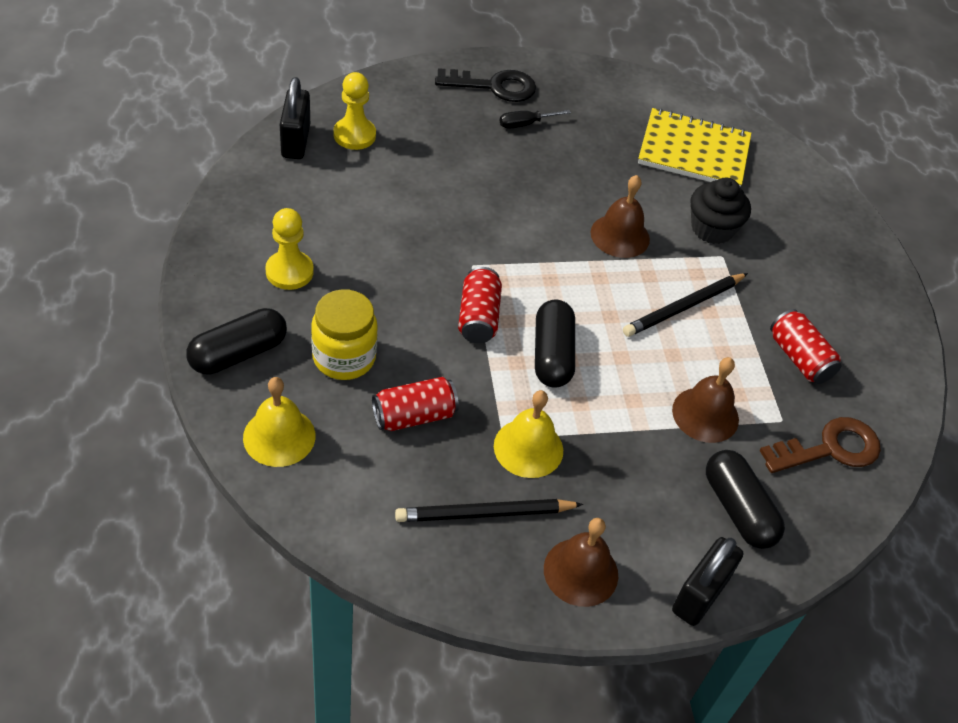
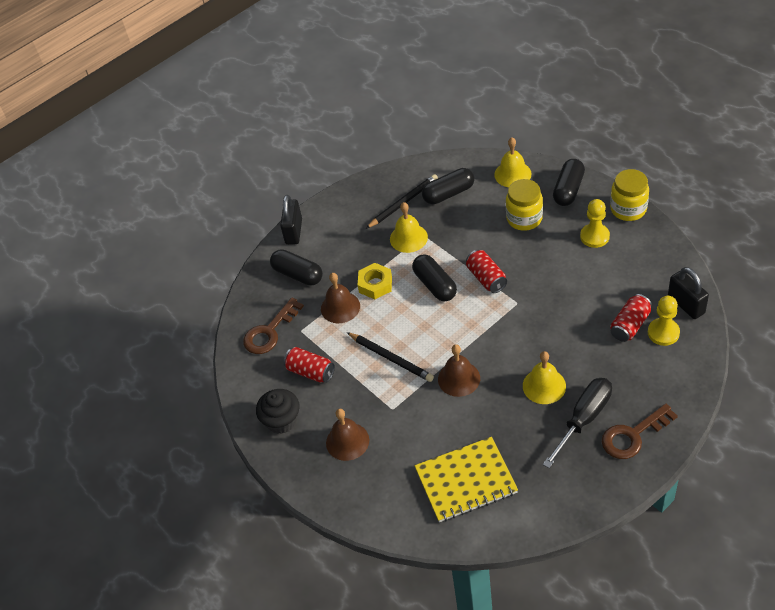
camera: 160 degrees right, 0 degrees up
red can [372,377,459,431] -> red can moved to [610,294,652,342]
black key [435,68,536,102] -> brown key [602,403,678,459]
black screwdriver [500,110,571,129] -> black screwdriver [543,378,612,468], size x1.94
brown bell [544,518,618,607] -> brown bell moved to [326,409,369,461]
black pencil [623,273,748,337] -> black pencil turned 105 degrees clockwise [347,332,434,382]
black cupcake [690,178,751,244] -> black cupcake moved to [256,389,300,434]
none -> yellow nut [358,263,392,299]
none -> black capsule [422,168,474,204]
none -> yellow bell [523,351,566,404]
none -> yellow jar [610,169,649,221]

